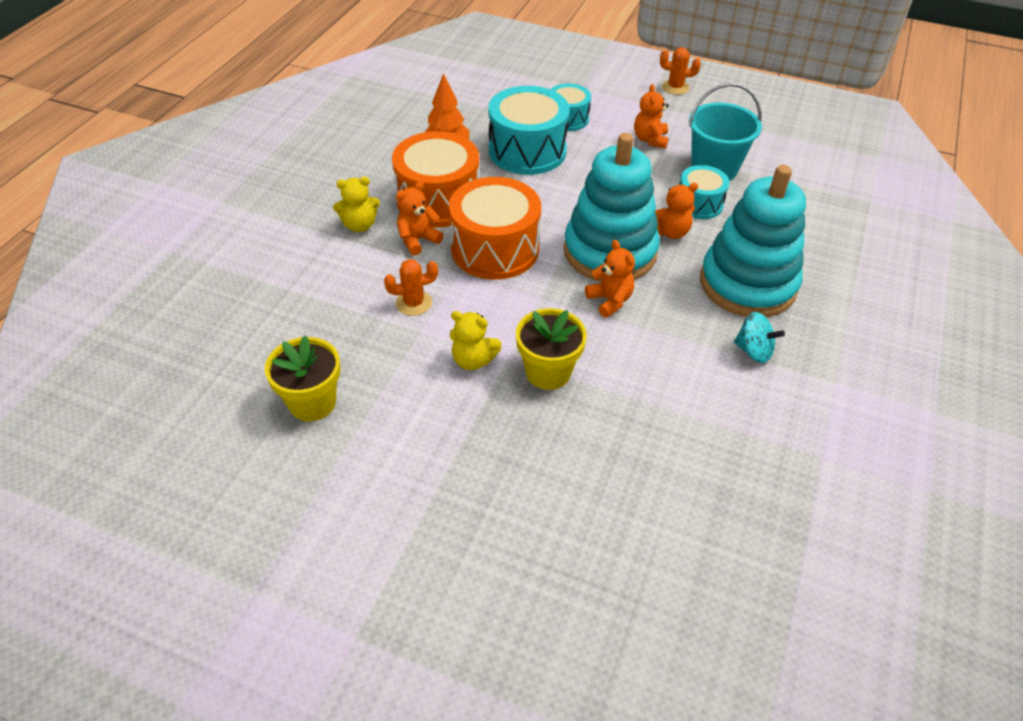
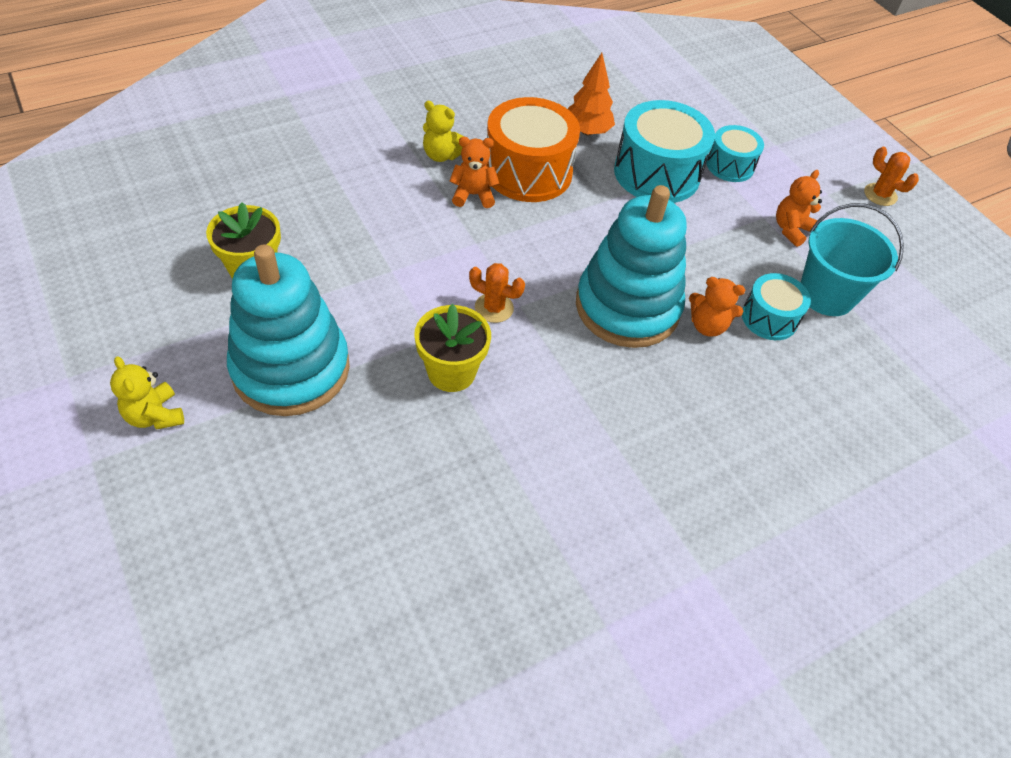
camera: 35 degrees right, 5 degrees up
orange cactus [384,259,438,316] -> orange cactus moved to [469,263,525,323]
orange drum [449,177,541,280] -> none
yellow teddy bear [450,311,501,370] -> yellow teddy bear moved to [110,356,184,430]
orange teddy bear [585,240,635,318] -> none
turquoise stacking toy [700,165,806,317] -> turquoise stacking toy moved to [227,244,350,416]
turquoise spinning top [734,312,785,363] -> none

